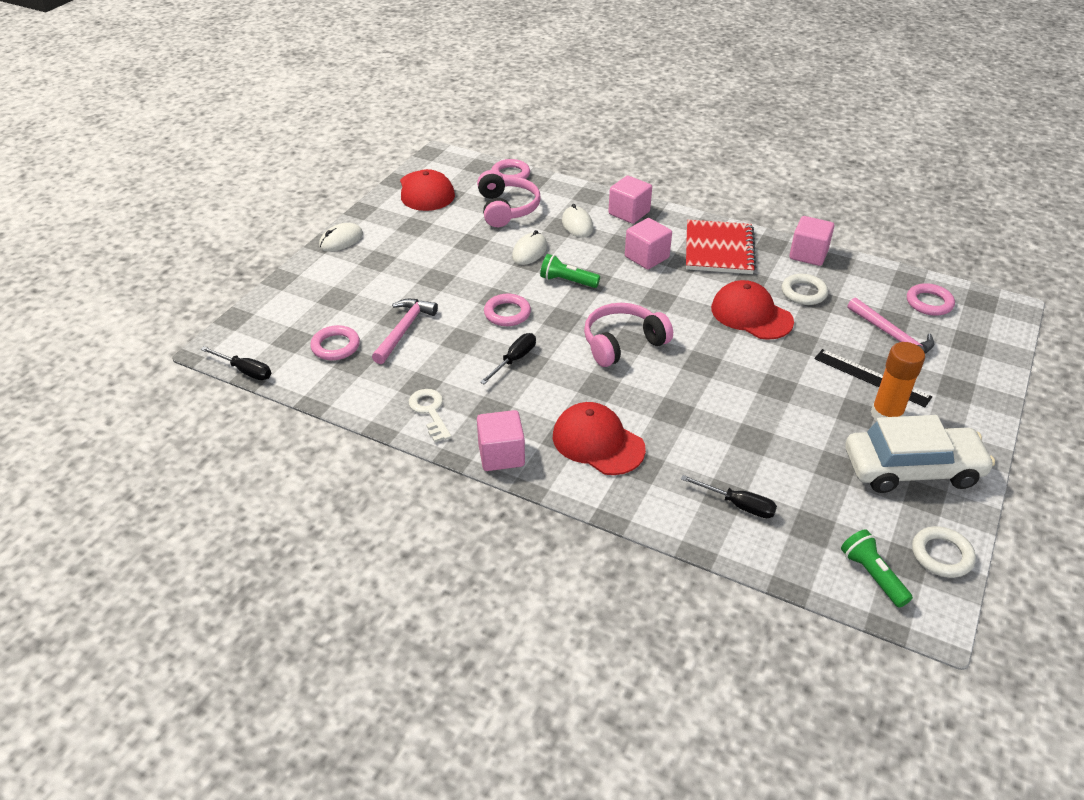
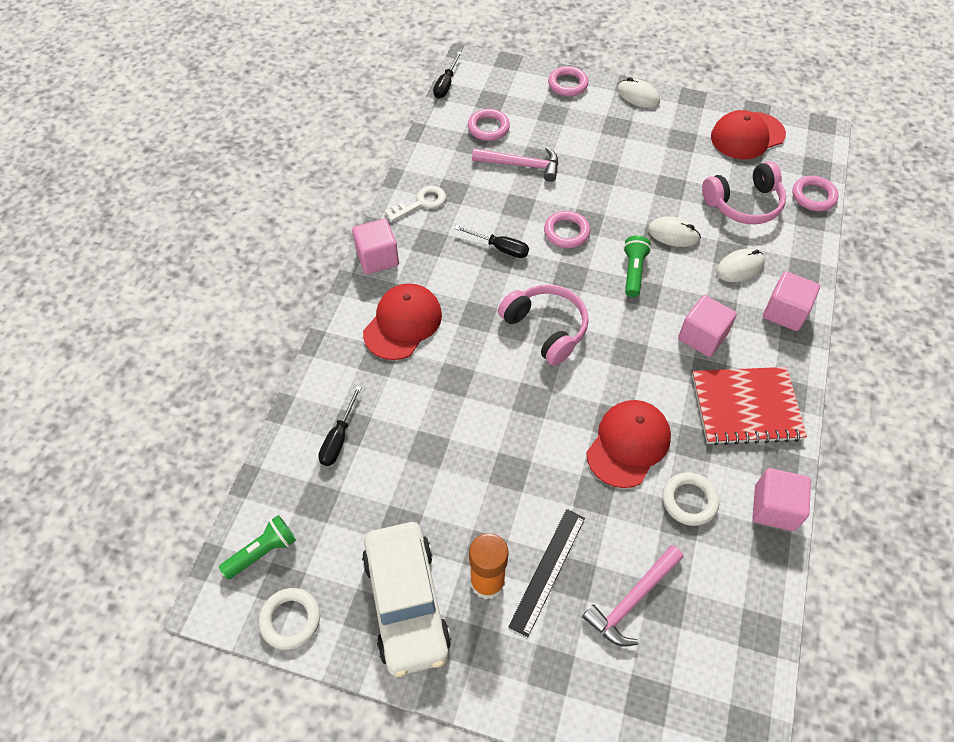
camera: 80 degrees right, 15 degrees up
pink ring [907,283,955,316] -> pink ring moved to [548,66,589,96]

